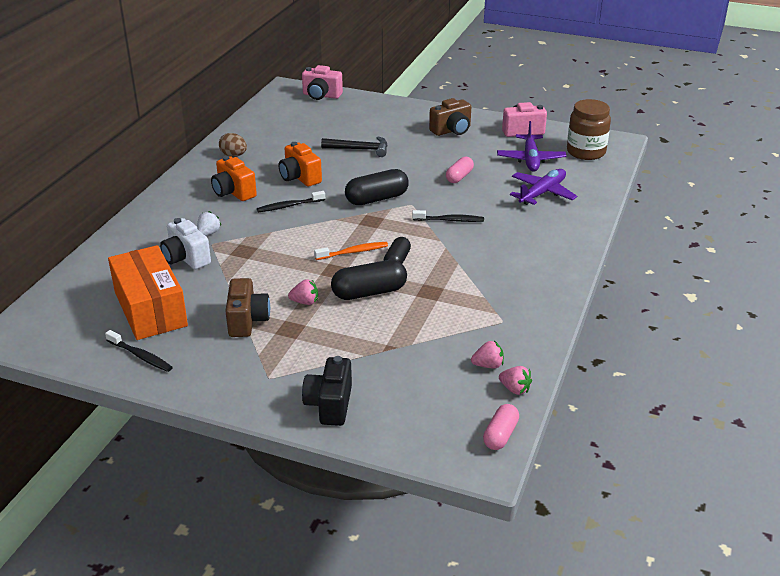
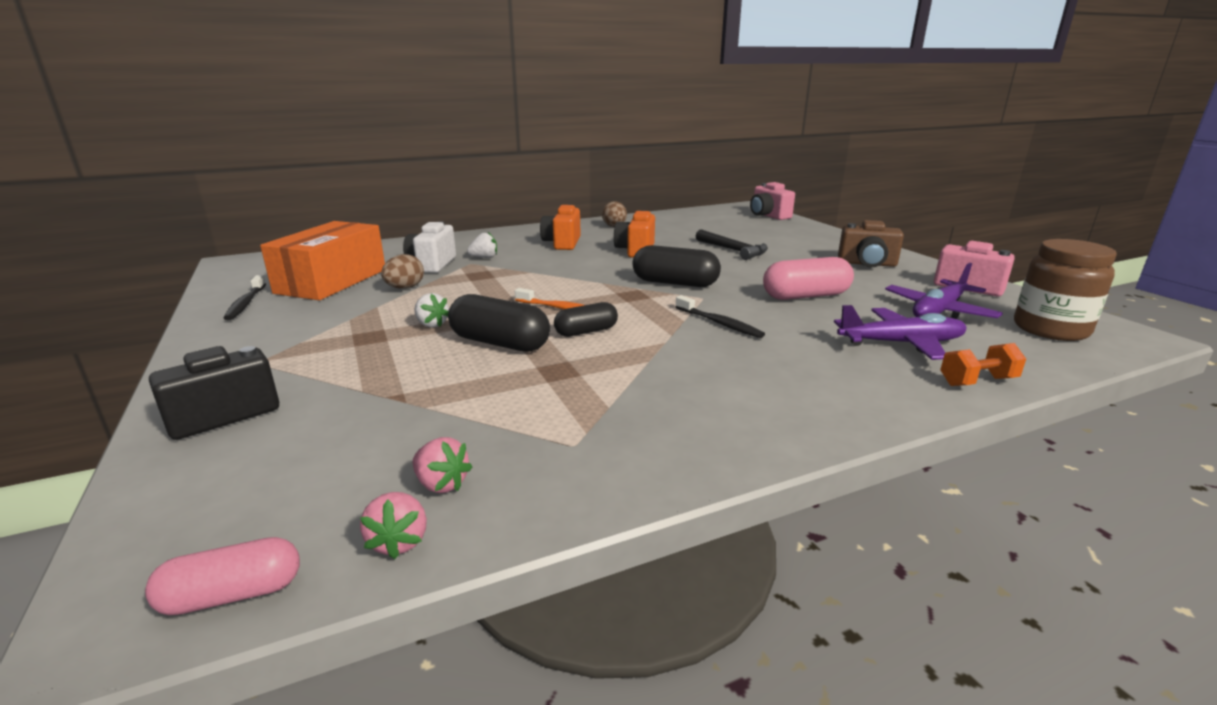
camera: 45 degrees right, 10 degrees down
brown camera [225,278,270,337] -> none
black toothbrush [257,191,325,212] -> none
pink strawberry [288,279,318,305] -> white strawberry [414,293,449,328]
pink capsule [446,157,474,183] -> pink capsule [763,257,854,300], size x1.59
none -> brown egg [381,254,424,289]
none -> orange dumbbell [940,343,1026,386]

